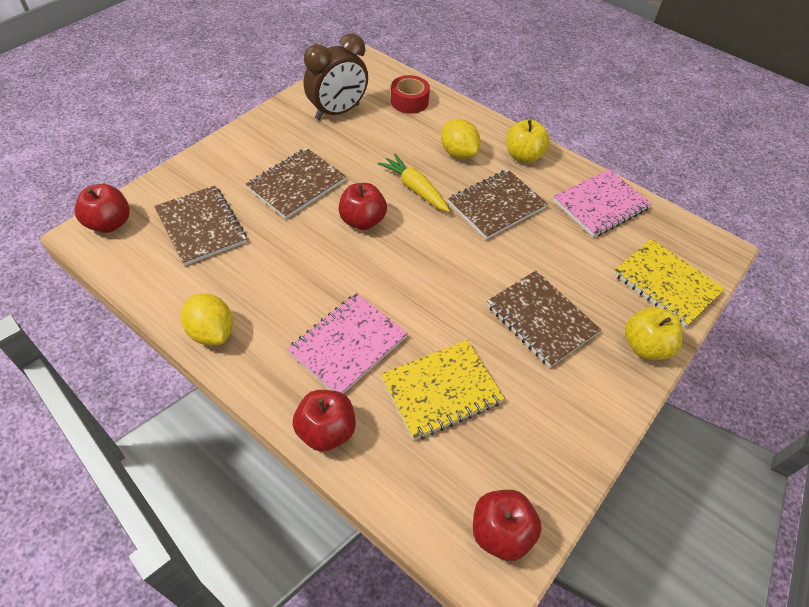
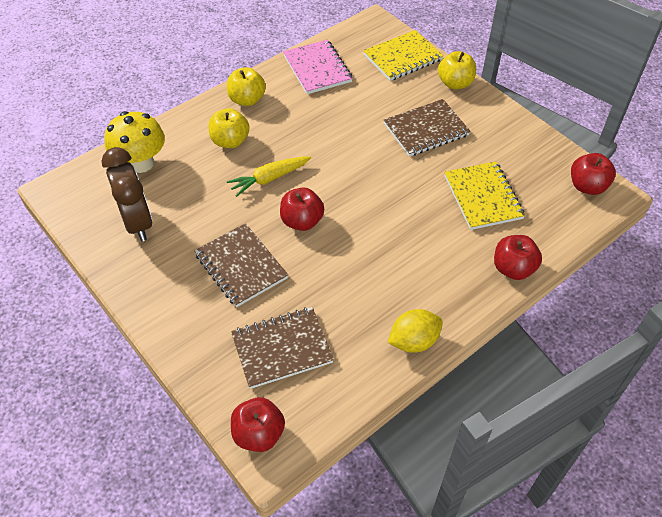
camera: 75 degrees left, 0 degrees up
pink notebook [287,293,408,394] -> none
red tape [391,75,430,114] -> yellow mushroom [104,111,165,173]
yellow lemon [441,119,480,159] -> yellow apple [209,108,250,148]
brown notebook [448,169,548,240] -> none

